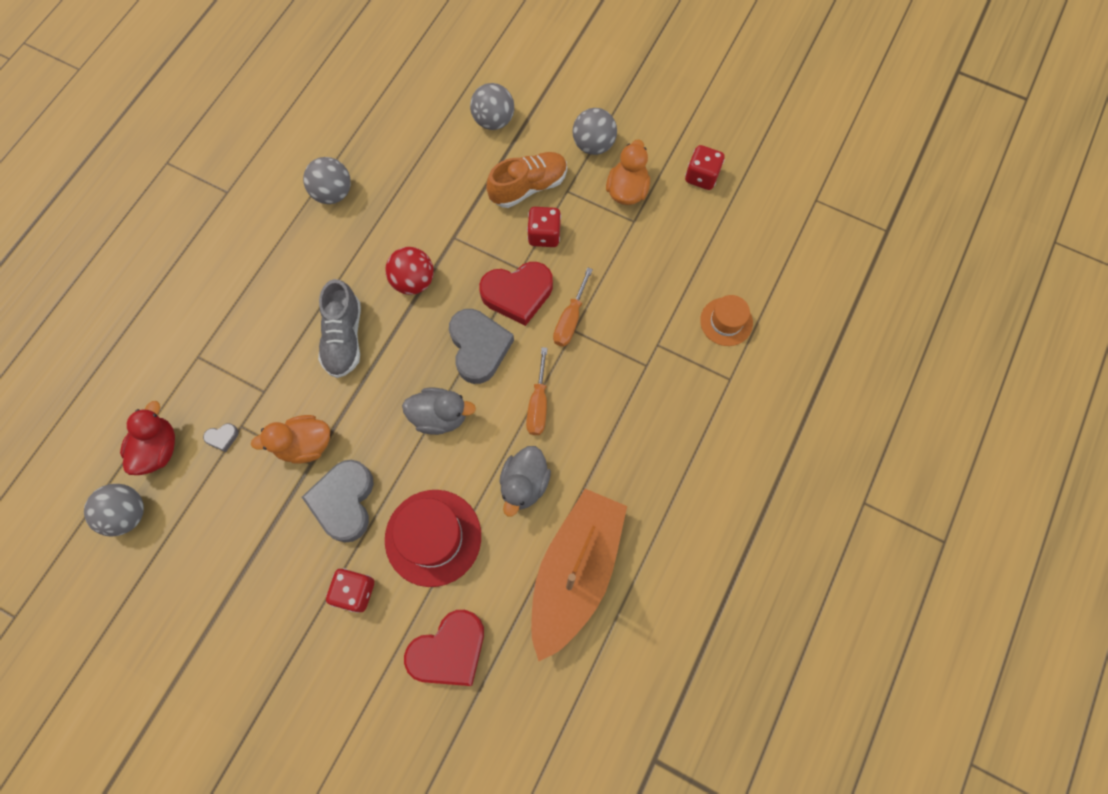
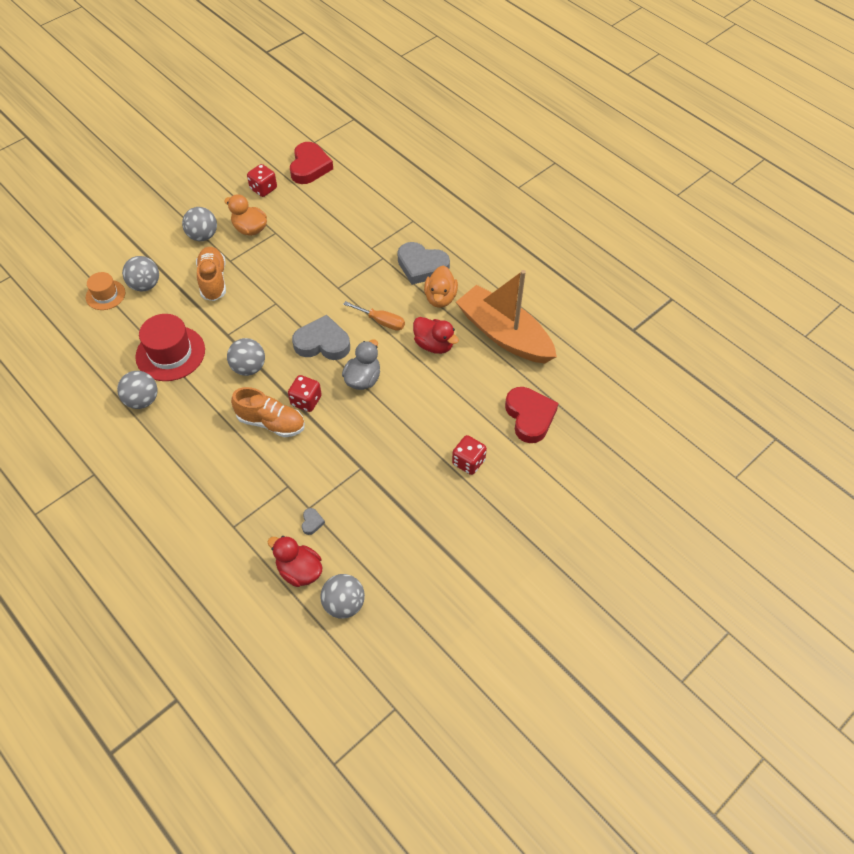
camera: 70 degrees left, 15 degrees down
orange duck [251,415,330,464] -> orange duck moved to [424,266,458,308]
grey heart [302,460,374,543] -> grey heart moved to [397,242,450,285]
grey shoe [318,279,361,378] -> orange shoe [231,387,305,437]
red ball [385,247,434,295] -> grey ball [227,338,265,376]
red hat [385,490,481,587] -> red hat moved to [135,314,205,381]
red heart [479,262,553,326] -> red heart moved to [290,142,333,184]
grey duck [499,446,551,517] -> red duck [413,317,459,354]
red dice [527,207,561,247] -> red dice moved to [288,375,322,412]
orange screwdriver [553,268,593,347] -> none
orange hat [700,295,753,346] -> orange hat moved to [86,272,125,310]

